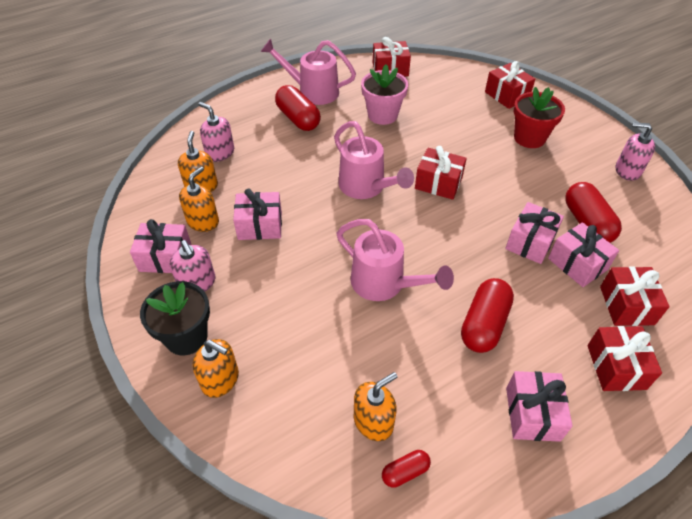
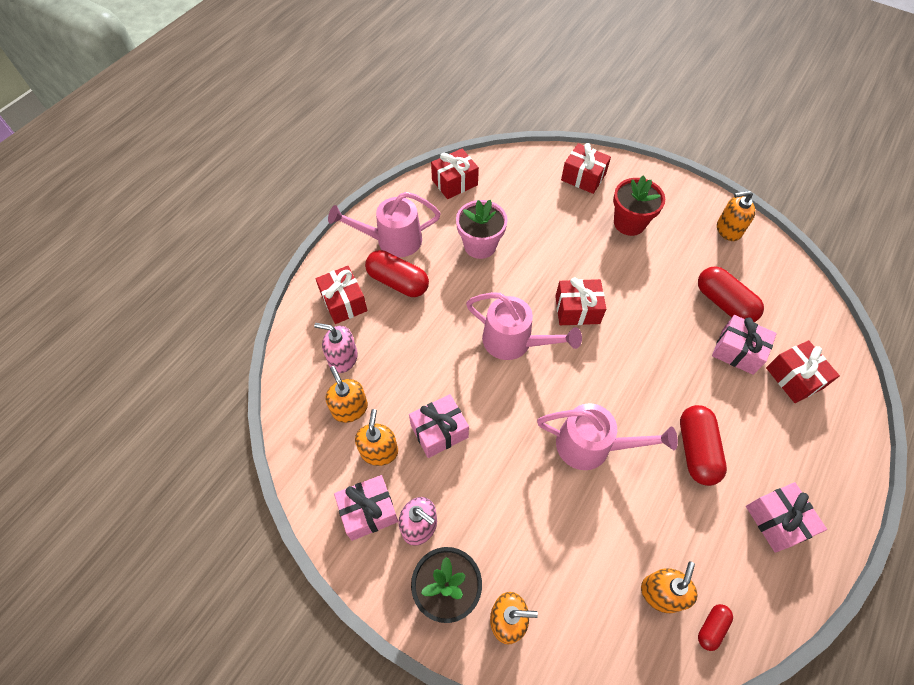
camera: 25 degrees left, 10 degrees up
pink gift [505,202,564,264] -> none
red gift [587,326,662,391] -> red gift moved to [315,266,367,324]
pink soap dispenser [616,122,655,181] -> orange soap dispenser [717,191,756,241]

